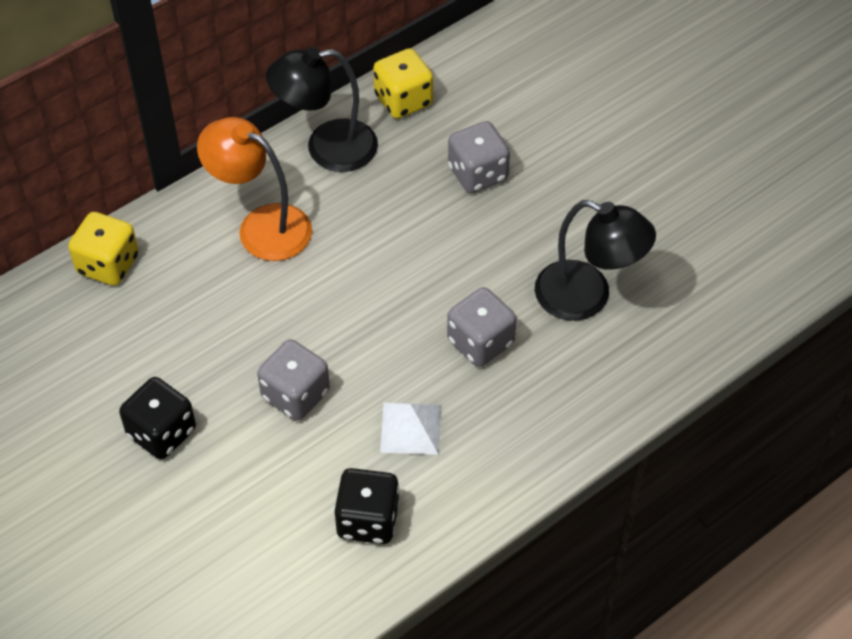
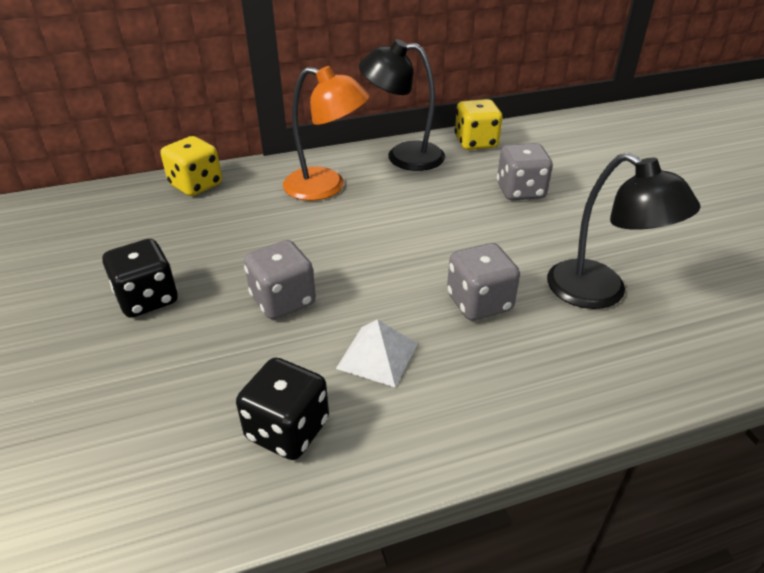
camera: 20 degrees right, 15 degrees down
orange lamp [197,117,312,261] -> orange lamp turned 150 degrees clockwise [283,66,370,201]

